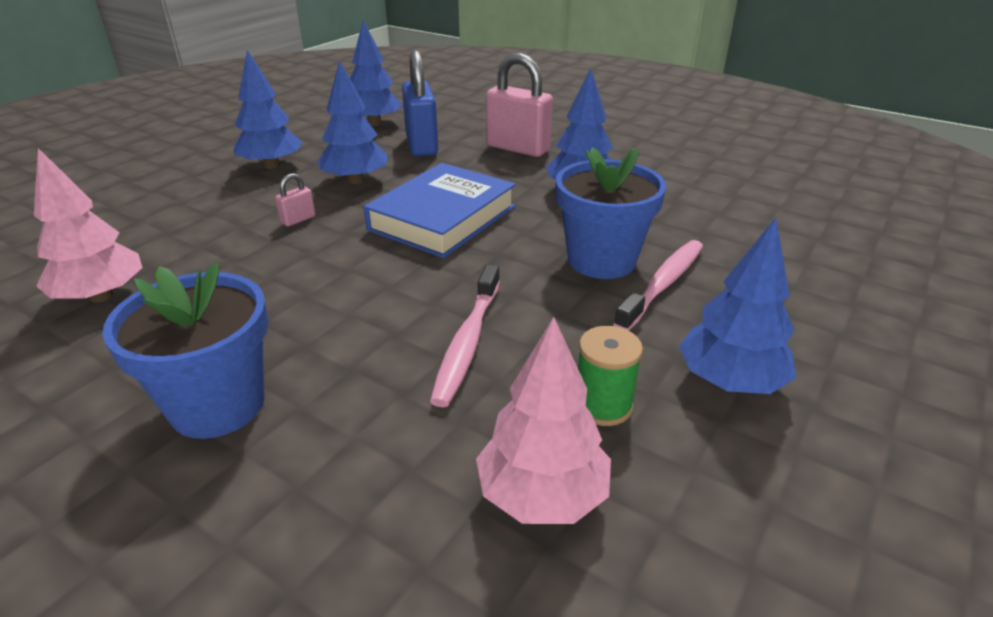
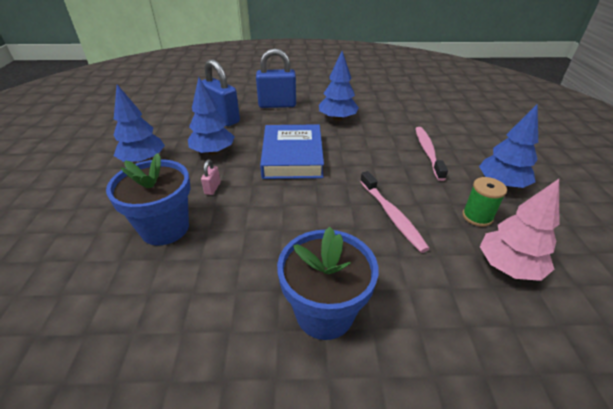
camera: 35 degrees left, 5 degrees up
pink tree [34,148,143,303] -> none
blue tree [350,20,402,126] -> none
pink padlock [486,53,553,157] -> blue padlock [256,48,296,108]
blue flower pot [556,147,666,279] -> blue flower pot moved to [106,153,190,245]

